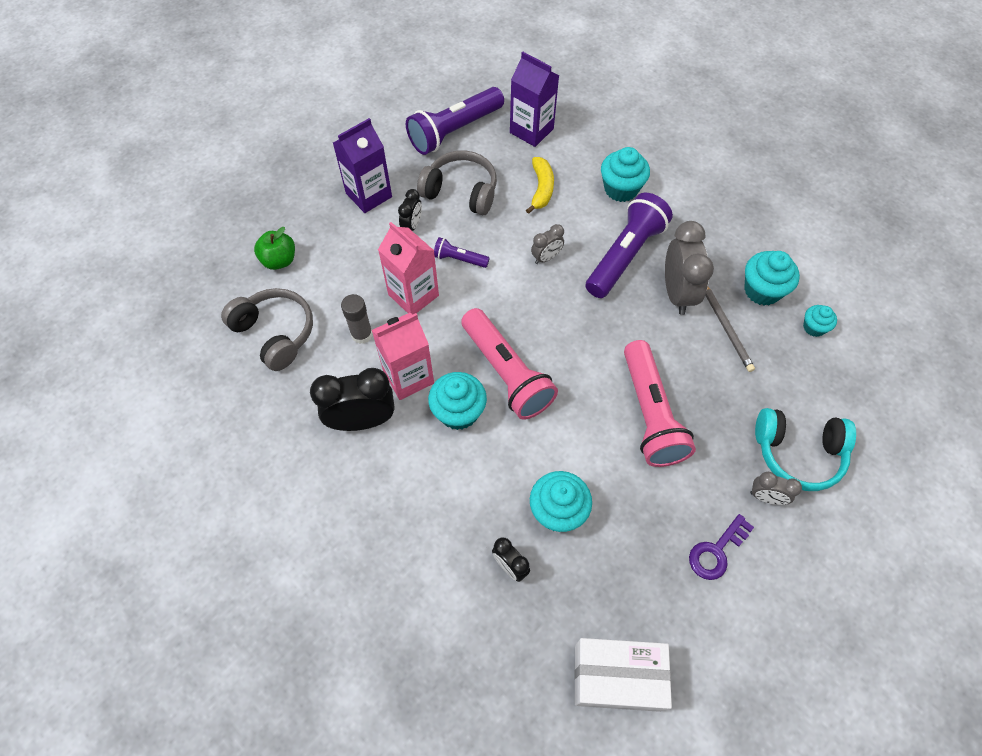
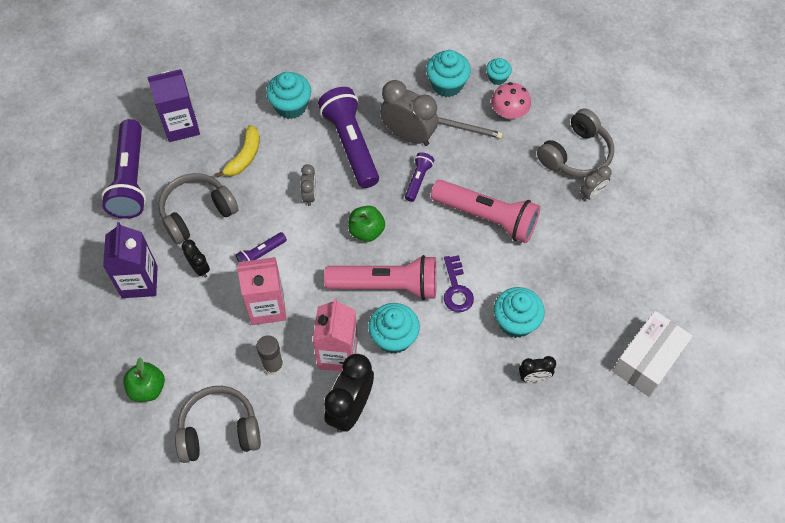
camera: 55 degrees left, 0 degrees up
yellow banana [526,157,554,214] -> yellow banana turned 75 degrees clockwise [215,125,260,178]
purple key [689,514,754,580] -> purple key moved to [444,255,474,312]
turquoise headphones [755,408,856,491] -> grey headphones [537,108,614,178]
none -> green apple [348,206,385,242]
none -> purple flashlight [405,152,434,202]
none -> pink mushroom [491,82,531,119]

